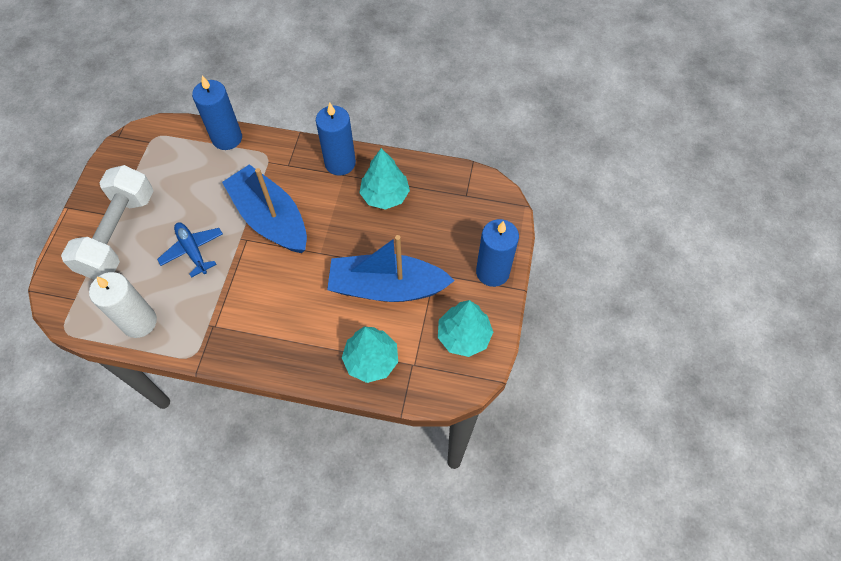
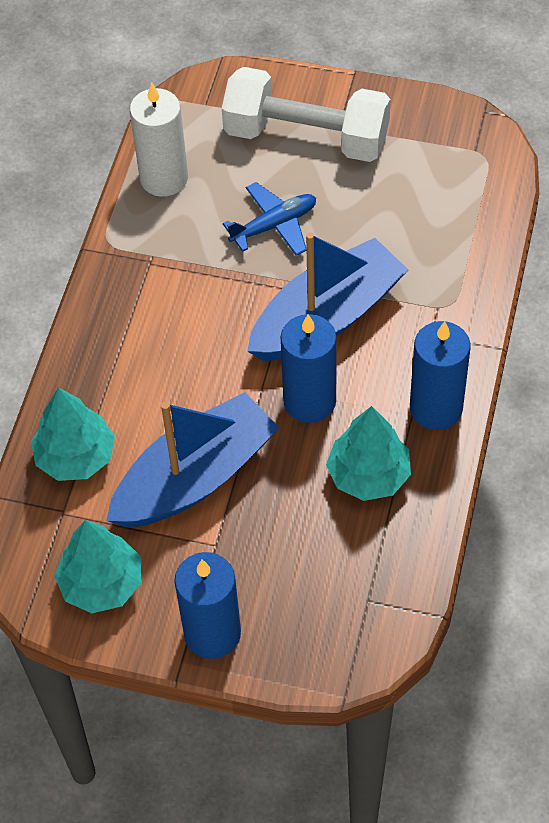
camera: 95 degrees right, 5 degrees down
blue candle [192,76,242,150] -> blue candle moved to [281,314,337,423]
blue boat [327,235,455,302] -> blue boat turned 45 degrees clockwise [106,392,279,527]

